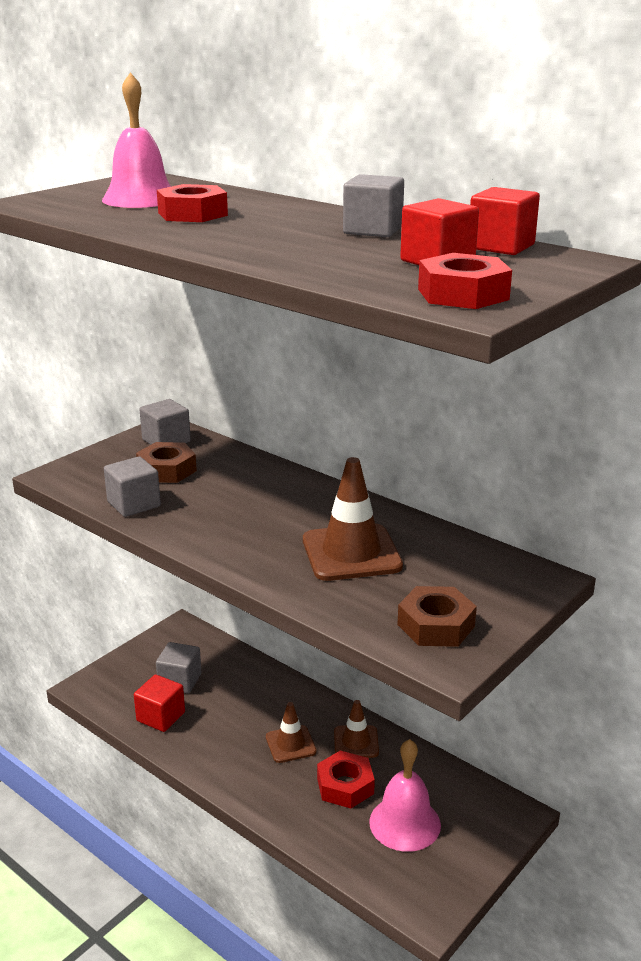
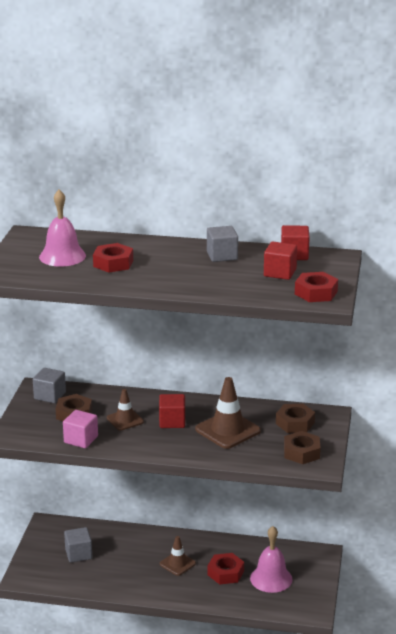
camera: 30 degrees left, 0 degrees up
grey cube [104,456,161,517] -> pink cube [63,410,98,448]
red cube [134,674,185,732] -> red cube moved to [159,394,185,428]
brown traffic cone [334,700,379,758] -> brown traffic cone moved to [107,389,144,430]
none -> brown nut [276,404,315,433]

